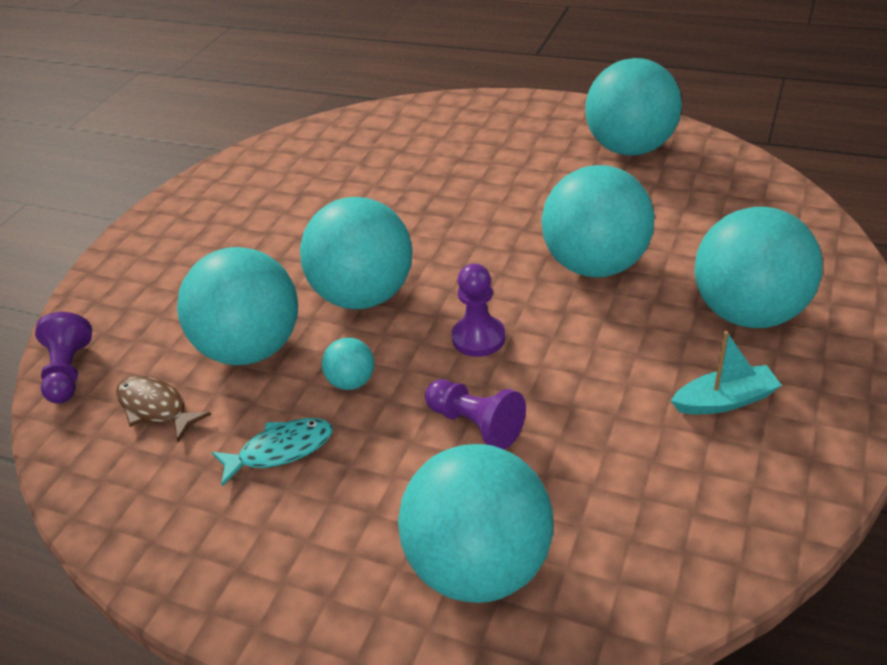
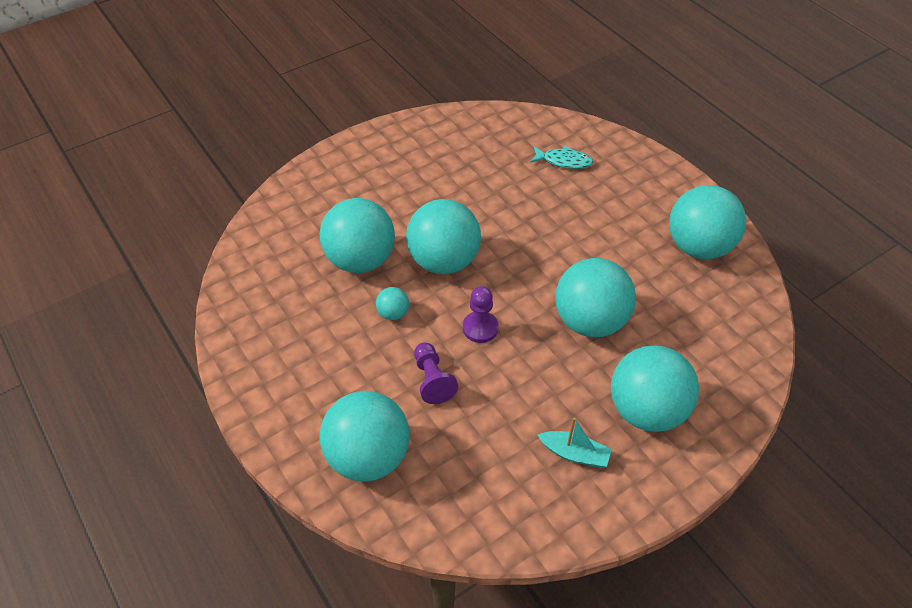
camera: 30 degrees right, 10 degrees up
purple pawn [35,312,92,404] -> none
brown fish [116,375,211,442] -> none
turquoise fish [212,418,333,486] -> turquoise fish moved to [530,146,593,169]

